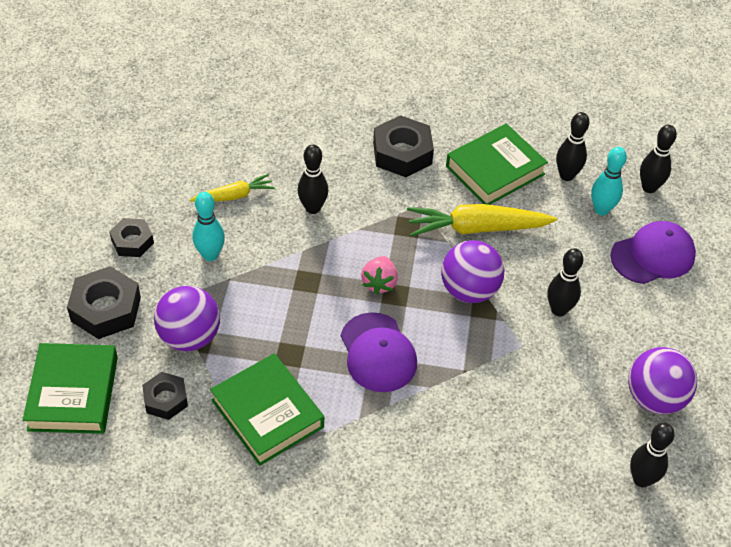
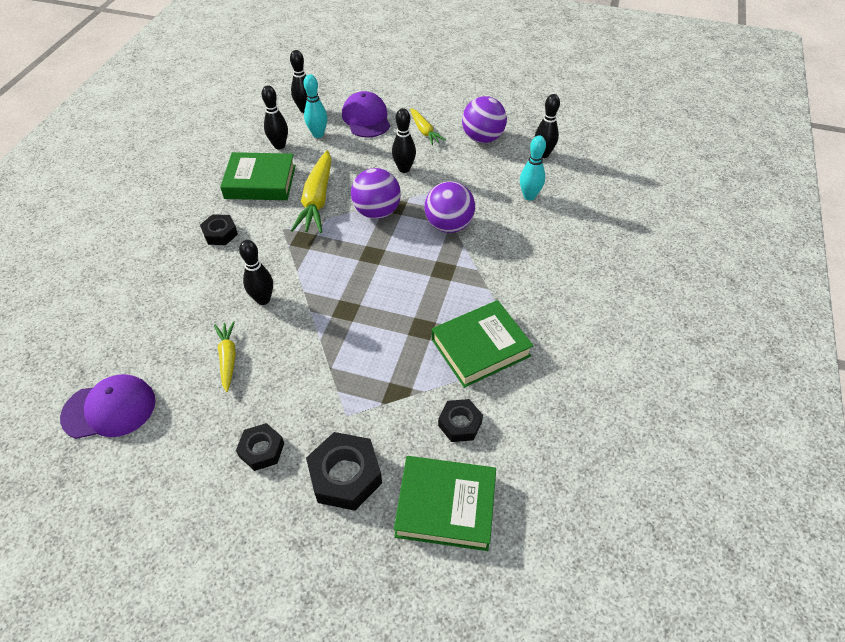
camera: 80 degrees left, 0 degrees up
purple ball [154,286,220,351] -> purple ball moved to [425,181,475,233]
turquoise bowling pin [192,192,225,261] -> turquoise bowling pin moved to [520,136,546,201]
purple cap [341,312,417,392] -> purple cap moved to [60,374,156,439]
pink strawberry [361,256,398,295] -> none
black nut [373,115,434,177] -> black nut [200,214,238,245], size x0.62
green book [446,124,548,205] -> green book turned 60 degrees counterclockwise [220,152,296,200]
none -> yellow carrot [410,108,446,145]

